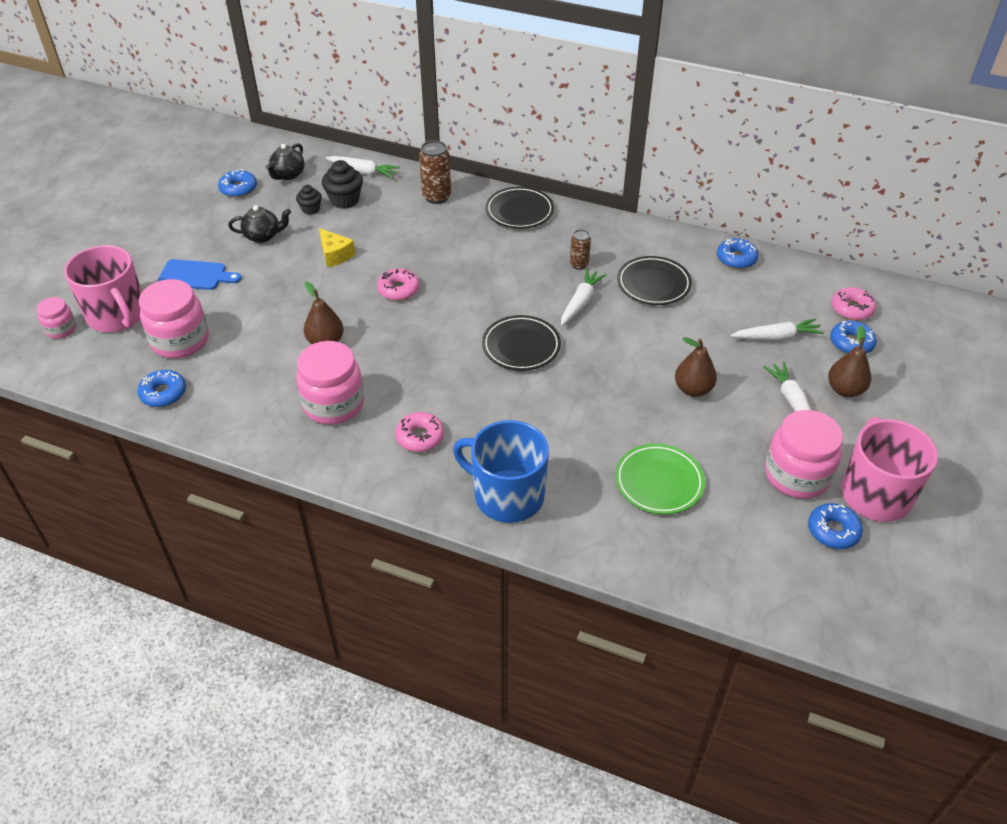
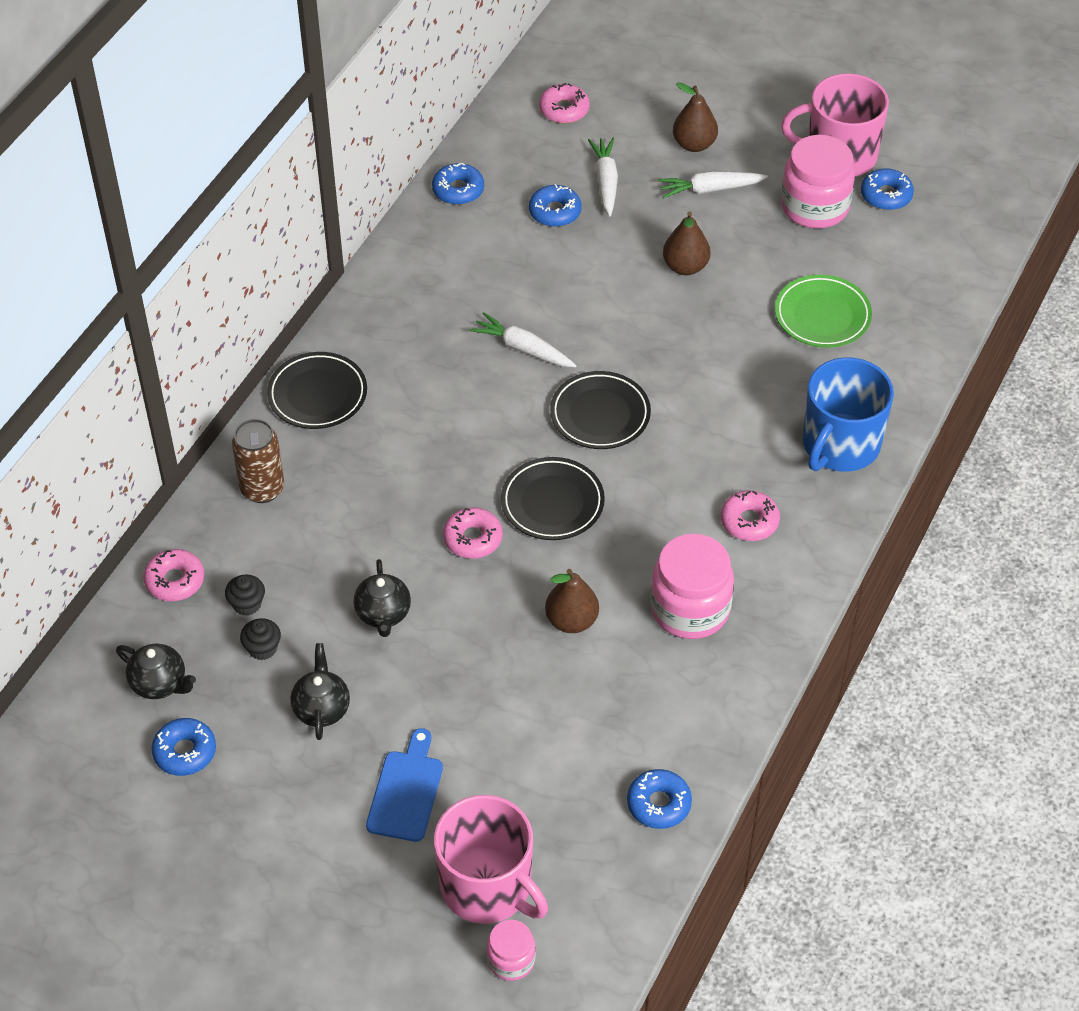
camera: 85 degrees left, 5 degrees up
pink mug [64,245,142,332] -> pink mug turned 75 degrees clockwise [434,795,548,924]
pink jar [139,279,209,358] -> none
yellow cheese [319,228,356,267] -> black teapot [354,559,411,637]
black cupcake [322,160,363,209] -> black cupcake [225,575,265,616], size x0.62
white carrot [326,156,400,178] -> pink donut [143,549,204,601]
brown can [570,230,591,270] -> none
black plate [617,256,692,305] -> black plate moved to [501,457,605,540]
blue donut [830,321,877,354] -> blue donut moved to [529,184,582,227]

